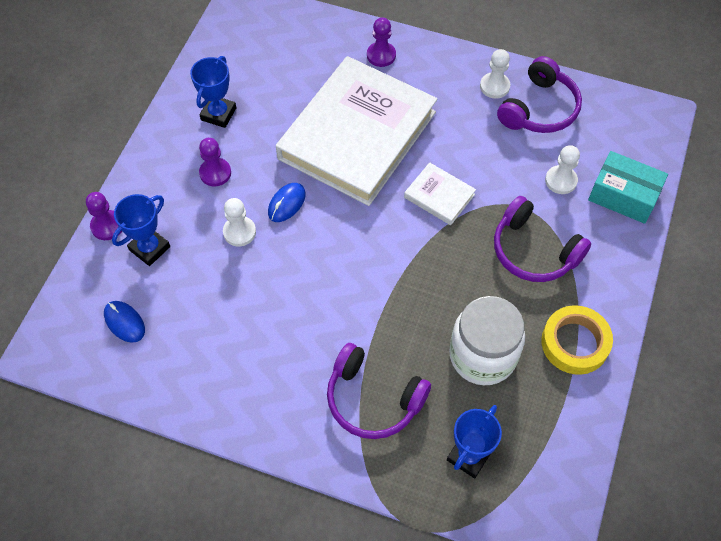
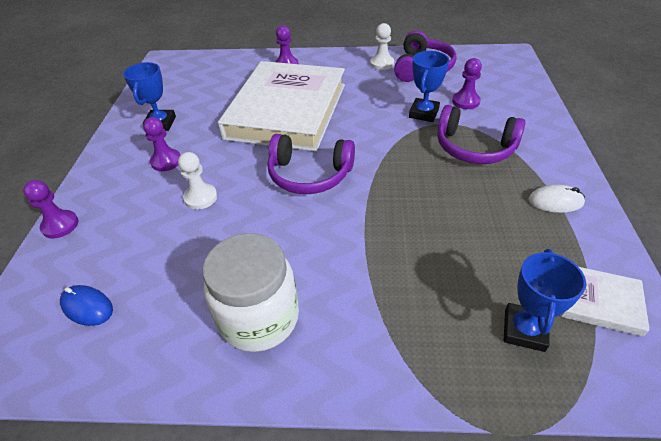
camera: 15 degrees left, 15 degrees down
blue trophy [112,194,170,266] -> blue trophy moved to [409,51,449,122]
blue mouse [268,183,306,222] -> none
purple headphones [327,343,431,439] -> purple headphones moved to [267,134,355,194]
white book [404,162,476,225] -> white book moved to [560,267,650,337]
white jar [449,296,525,385] -> white jar moved to [202,233,299,352]
yellow tape [541,305,613,375] -> white mouse [528,185,585,213]
white pawn [545,145,580,194] -> purple pawn [452,58,482,109]
turquoise box [588,151,668,224] -> none

